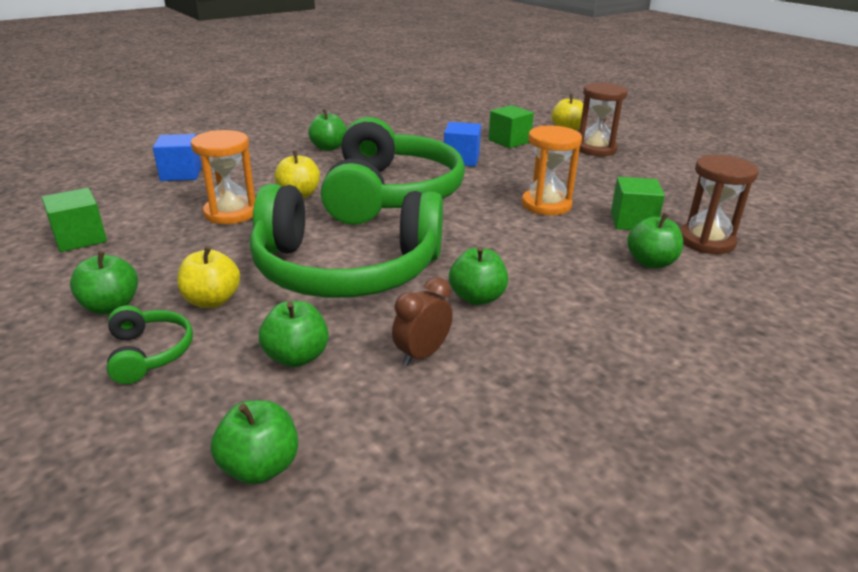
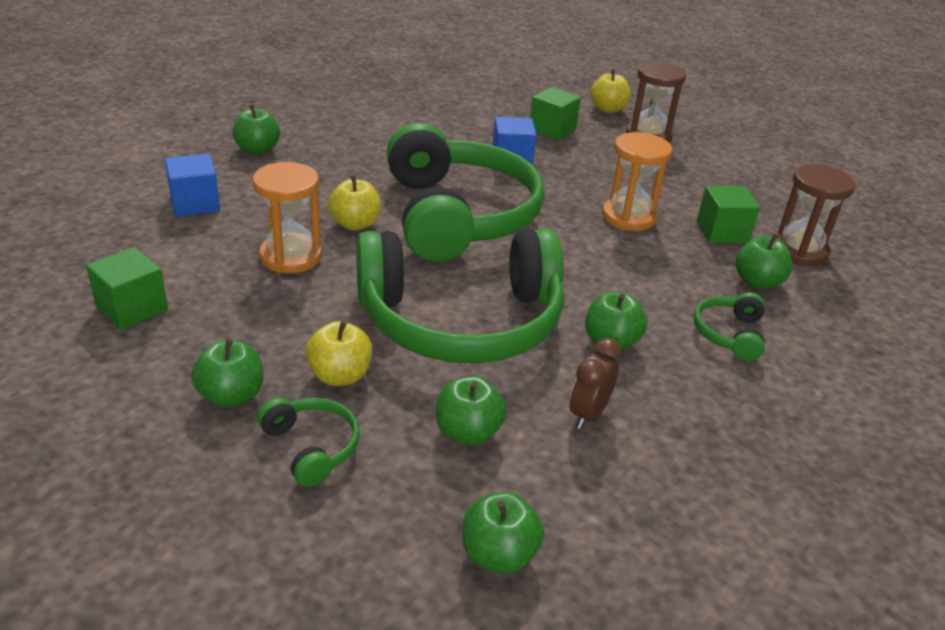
camera: 15 degrees left, 5 degrees up
green apple [308,109,347,151] -> green apple moved to [233,105,280,154]
none -> green headphones [694,292,765,361]

